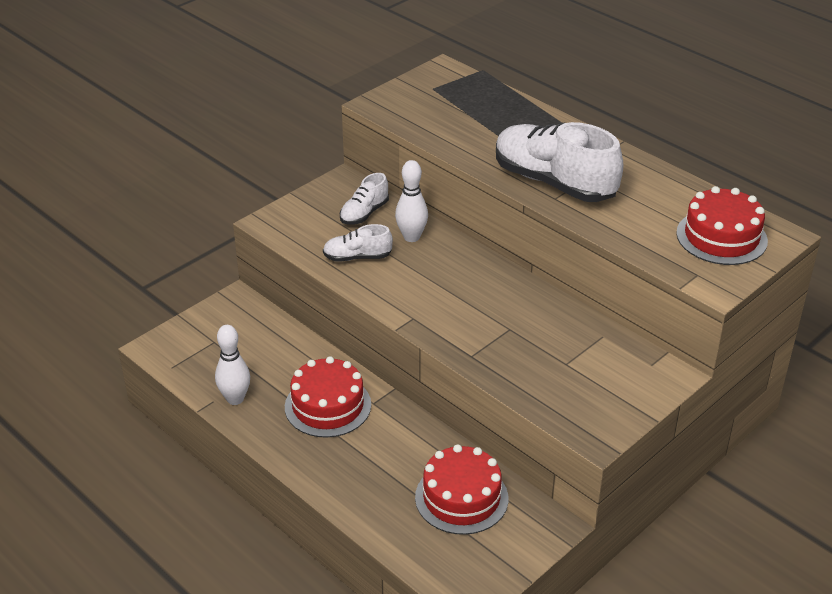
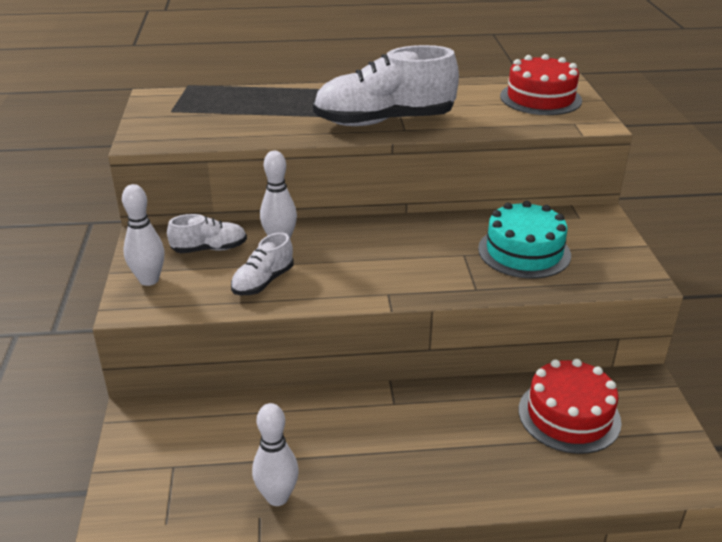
camera: 50 degrees left, 5 degrees down
red cake [285,356,371,438] -> none
white shoe [340,173,389,225] -> white shoe turned 90 degrees counterclockwise [167,214,247,253]
none -> white bowling pin [122,184,165,286]
none -> turquoise cake [478,201,571,279]

